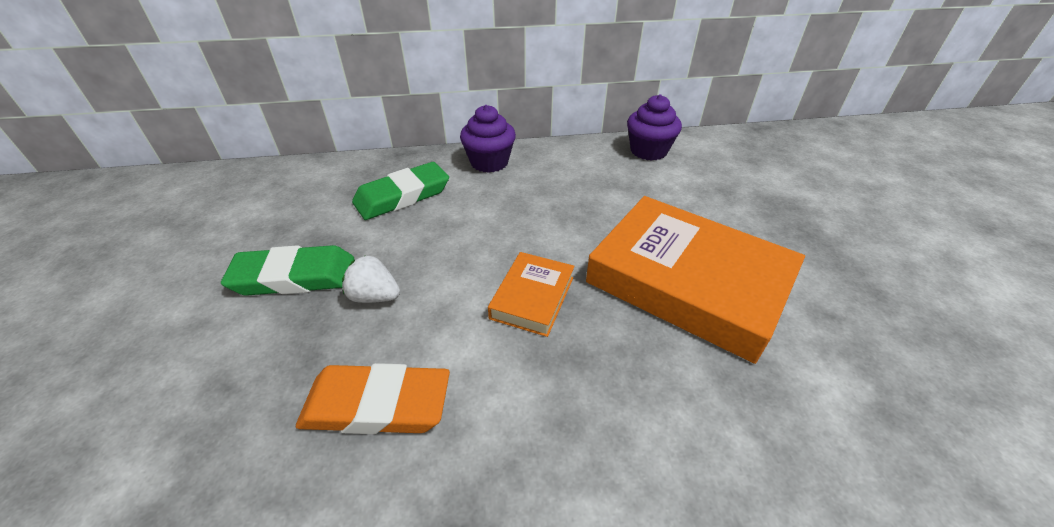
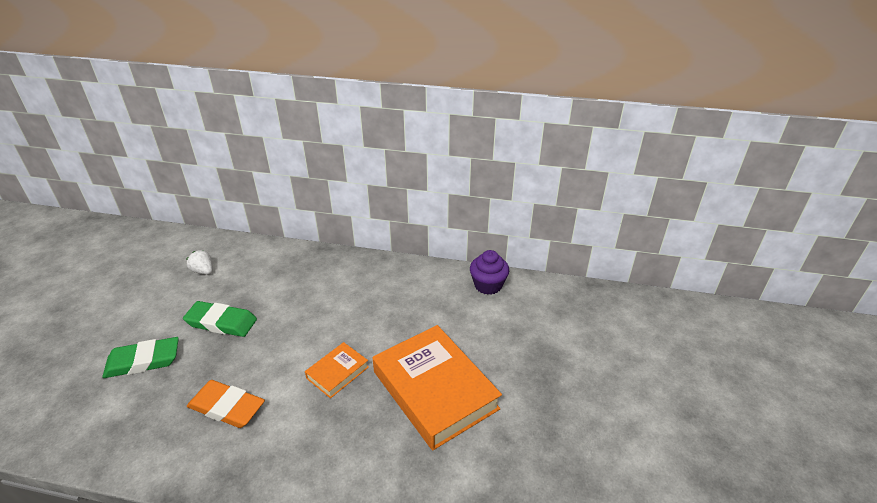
camera: 20 degrees right, 5 degrees down
white strawberry [342,255,400,303] -> white strawberry moved to [186,250,213,274]
green eraser [352,162,449,220] -> green eraser moved to [102,337,179,378]
purple cupcake [460,105,516,173] -> none

